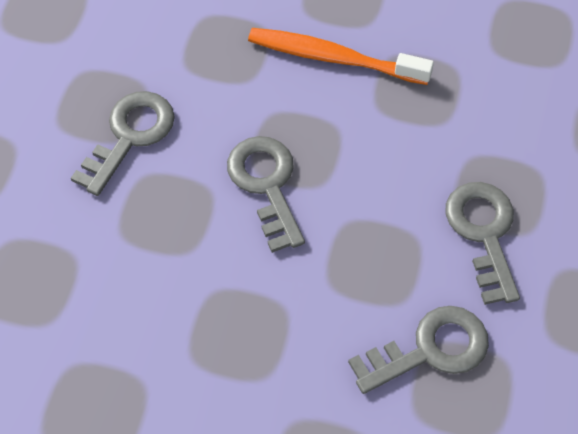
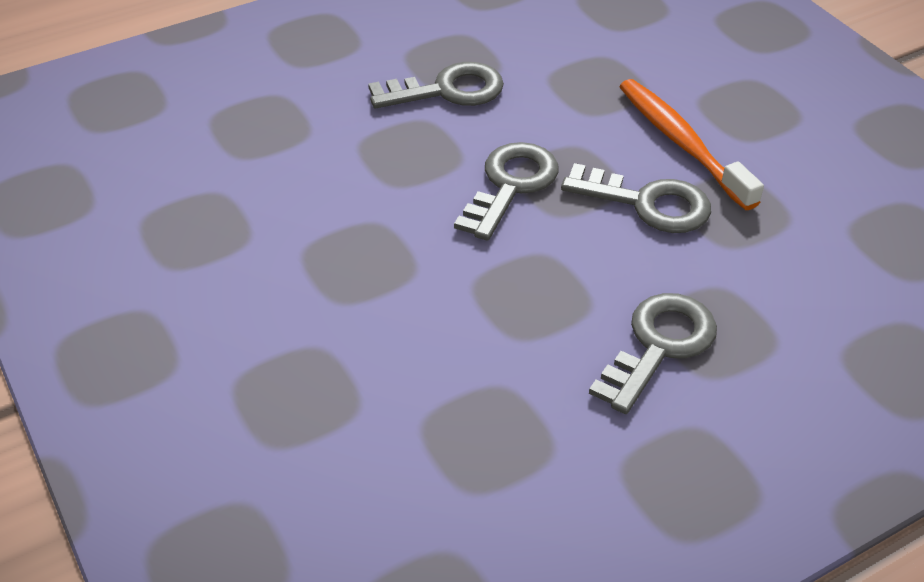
camera: 45 degrees right, 15 degrees down
grey key [348,306,489,394] -> grey key moved to [561,163,711,233]

